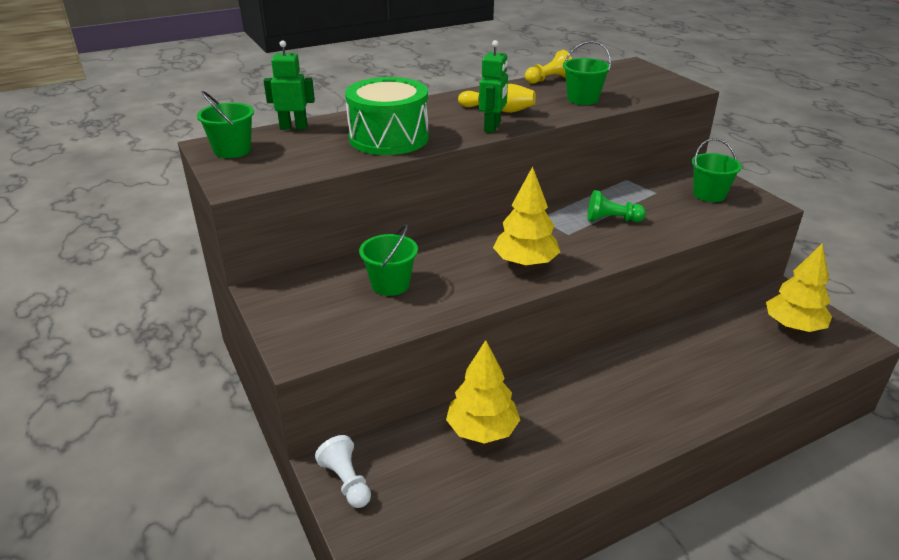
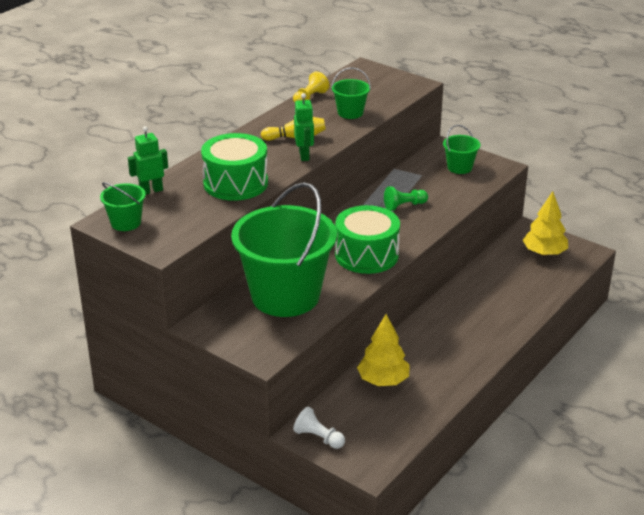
camera: 25 degrees left, 0 degrees up
green bucket [359,224,418,296] -> green bucket [231,182,337,317], size x2.34
yellow tree [493,166,560,267] -> green drum [335,205,400,274]

